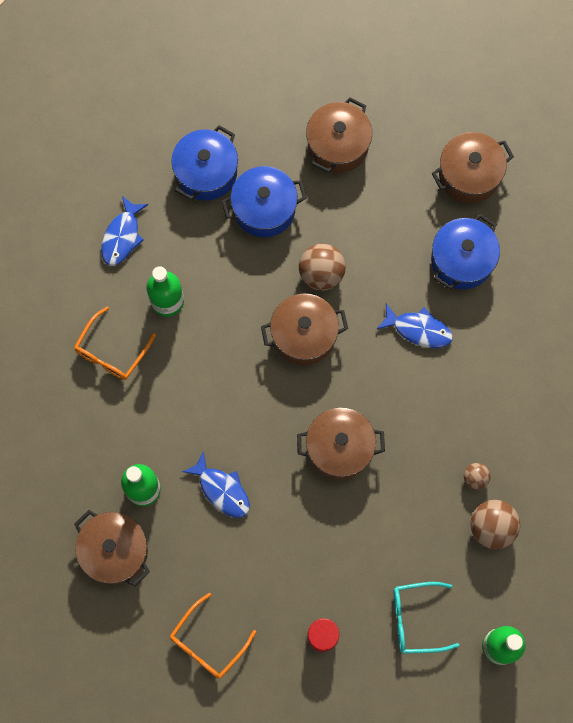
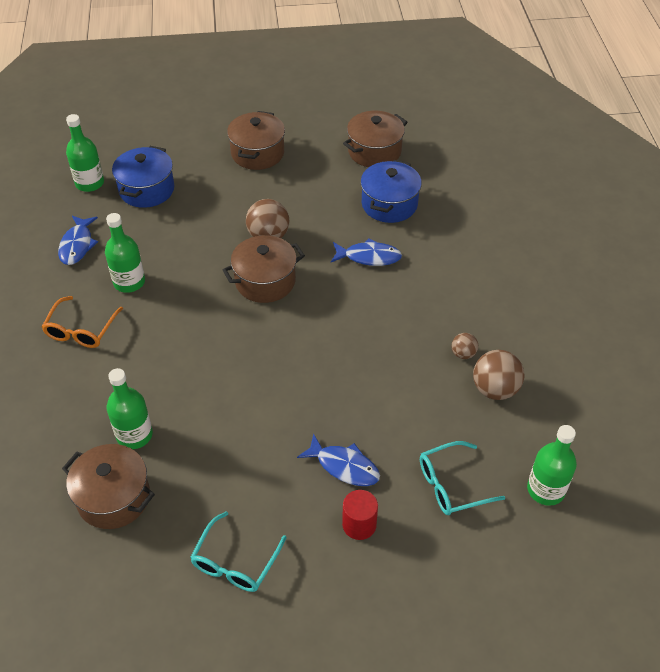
camera: 15 degrees left, 25 degrees down
orange glasses [170,593,256,679] -> turquoise glasses [190,511,287,592]
blue fish [182,452,250,518] -> blue fish moved to [297,433,380,486]
blue pot [222,166,307,237] -> none
brown pot [297,408,385,480] -> none
none -> green bottle [66,114,104,192]

